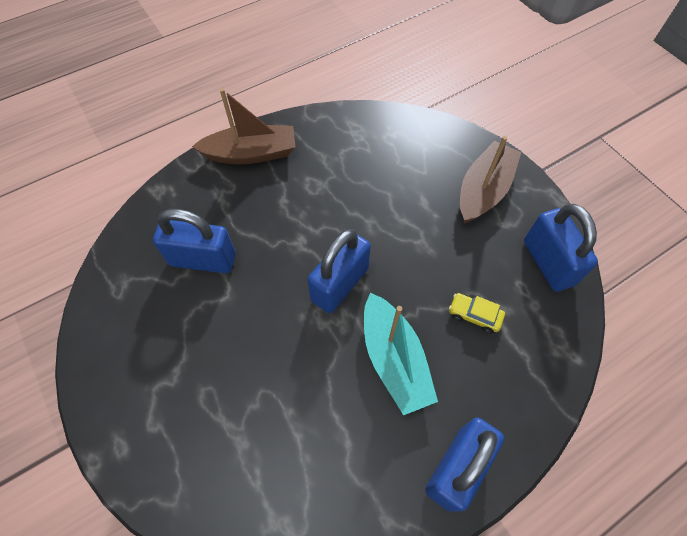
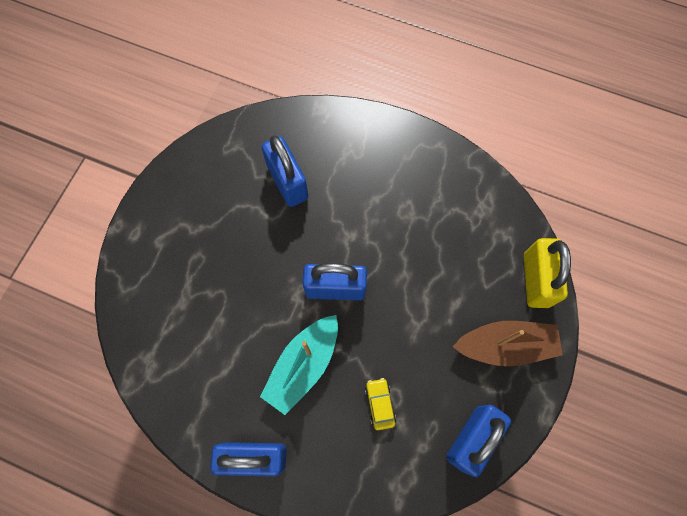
camera: 55 degrees right, 10 degrees up
brown boat [192,88,295,164] -> none
none -> yellow padlock [524,238,571,308]

